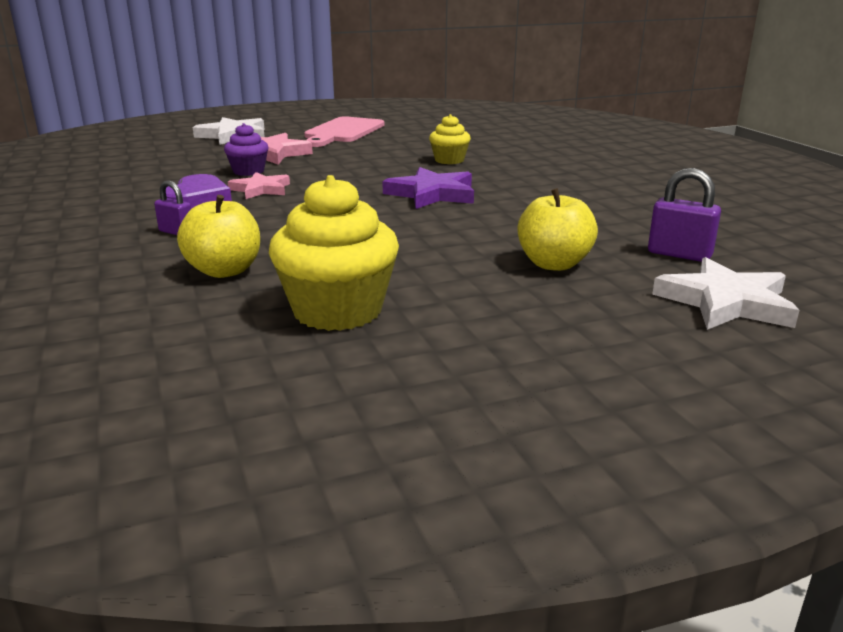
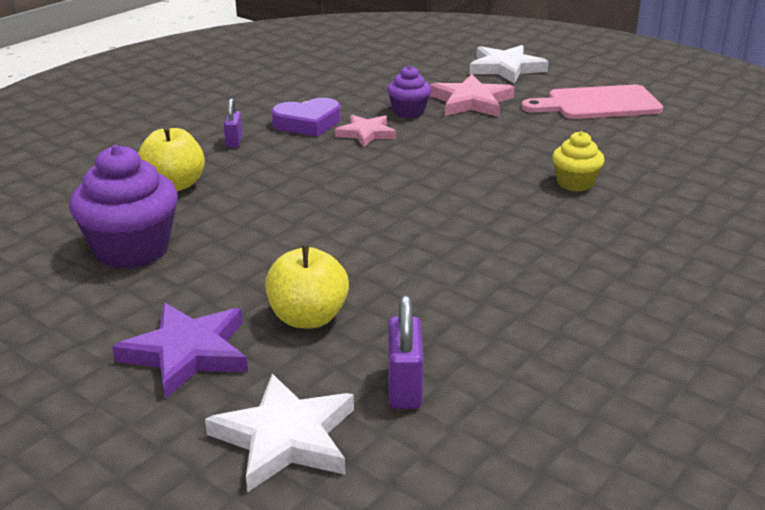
camera: 60 degrees right, 5 degrees up
yellow cupcake [269,175,399,331] -> purple cupcake [69,145,178,269]
purple star [382,167,474,209] -> purple star moved to [112,303,248,399]

